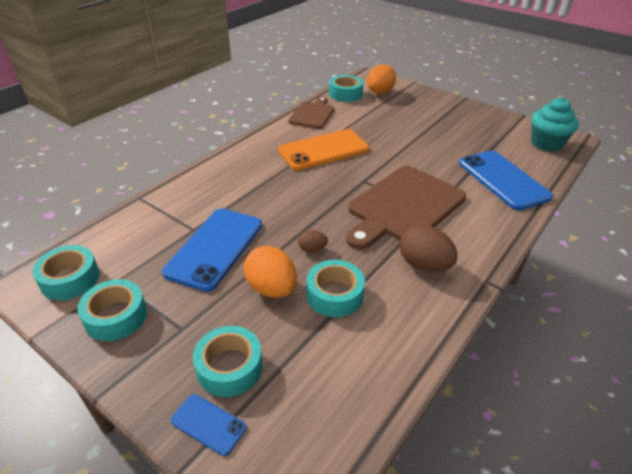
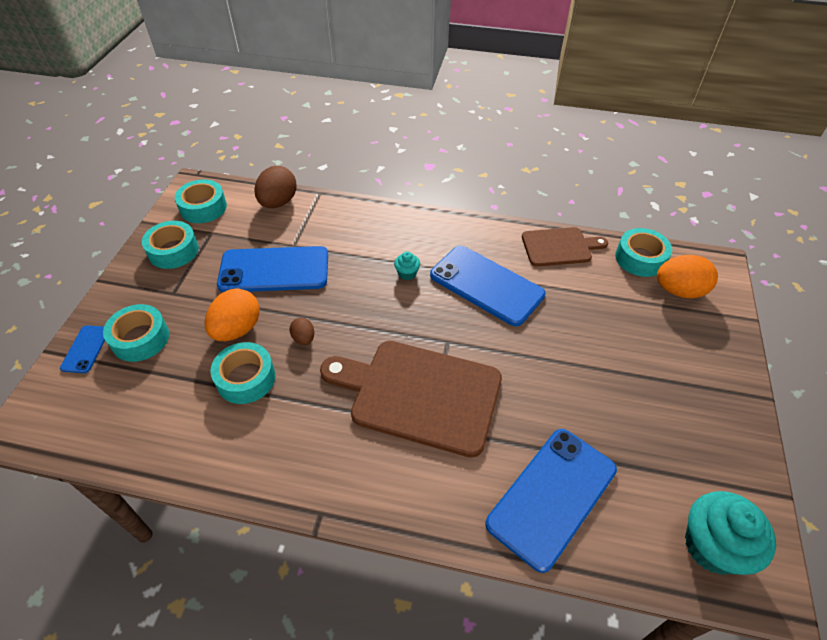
camera: 65 degrees right, 10 degrees up
orange phone [278,129,369,171] -> blue phone [430,246,546,326]
brown egg [400,224,457,272] -> brown egg moved to [254,166,297,208]
none -> turquoise cupcake [394,252,420,280]

